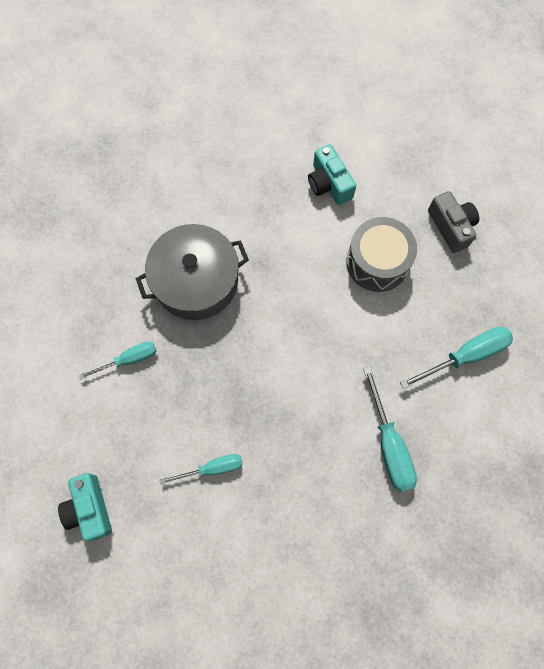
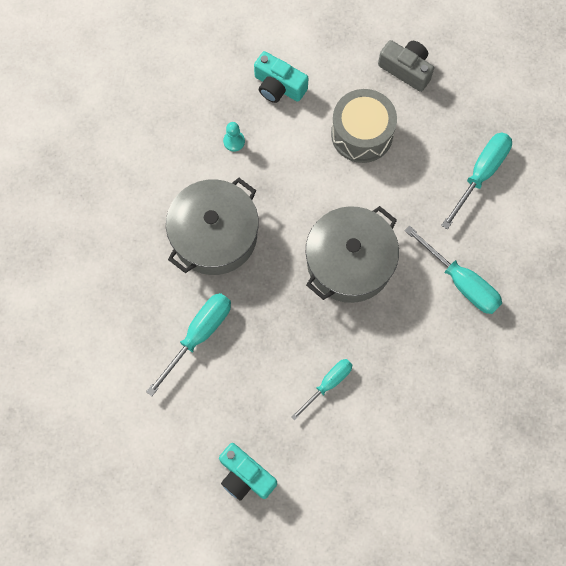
camera: 30 degrees left, 0 degrees up
turquoise screwdriver [79,342,157,380] -> turquoise screwdriver [146,293,231,396], size x1.54
none -> turquoise pawn [223,122,245,152]
none -> grey pot [306,206,399,303]

